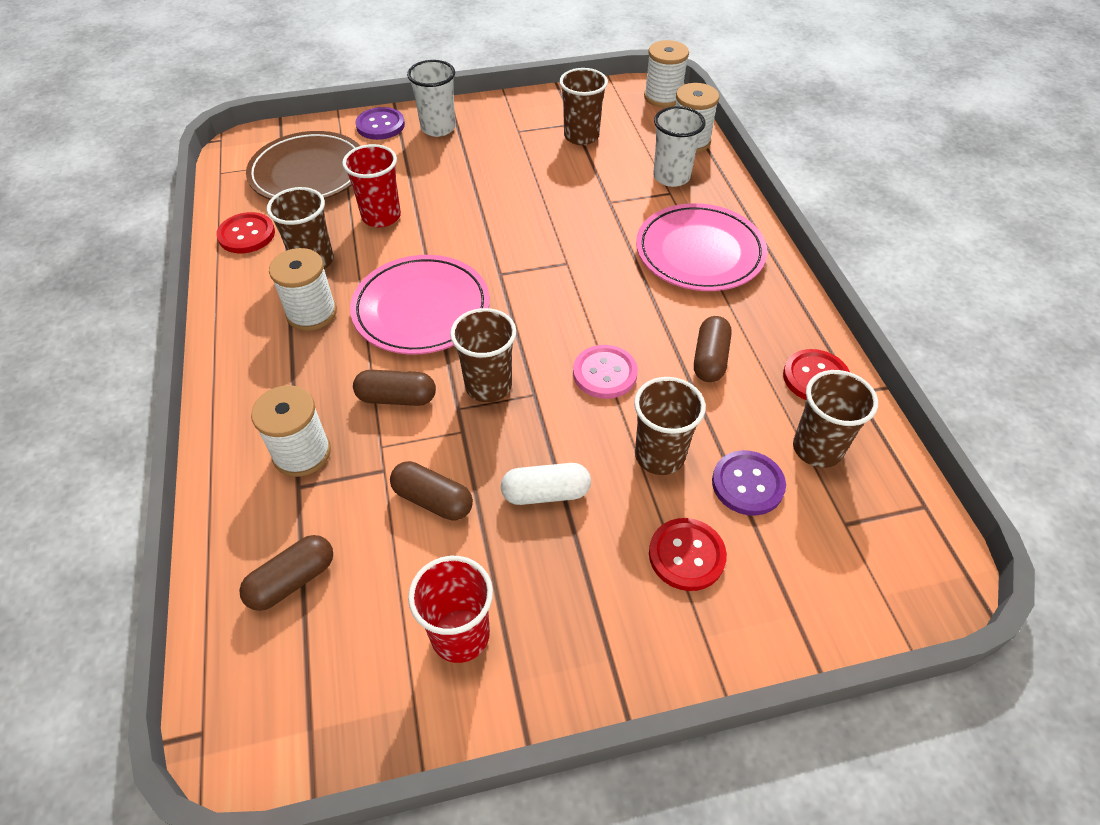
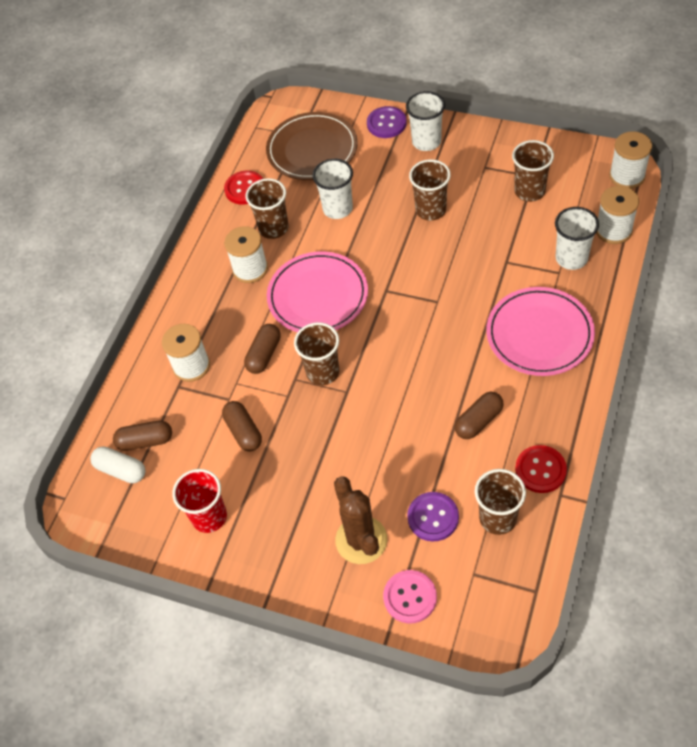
camera: 40 degrees right, 5 degrees up
red cup [342,144,401,227] -> white cup [312,159,353,219]
brown capsule [353,370,436,406] -> brown capsule turned 75 degrees clockwise [244,324,281,374]
white capsule [501,463,591,505] -> white capsule moved to [90,446,146,483]
pink button [573,345,638,399] -> pink button moved to [383,570,437,623]
brown cup [634,377,706,475] -> brown cup moved to [409,159,451,221]
red button [649,518,727,591] -> brown cactus [334,476,387,564]

